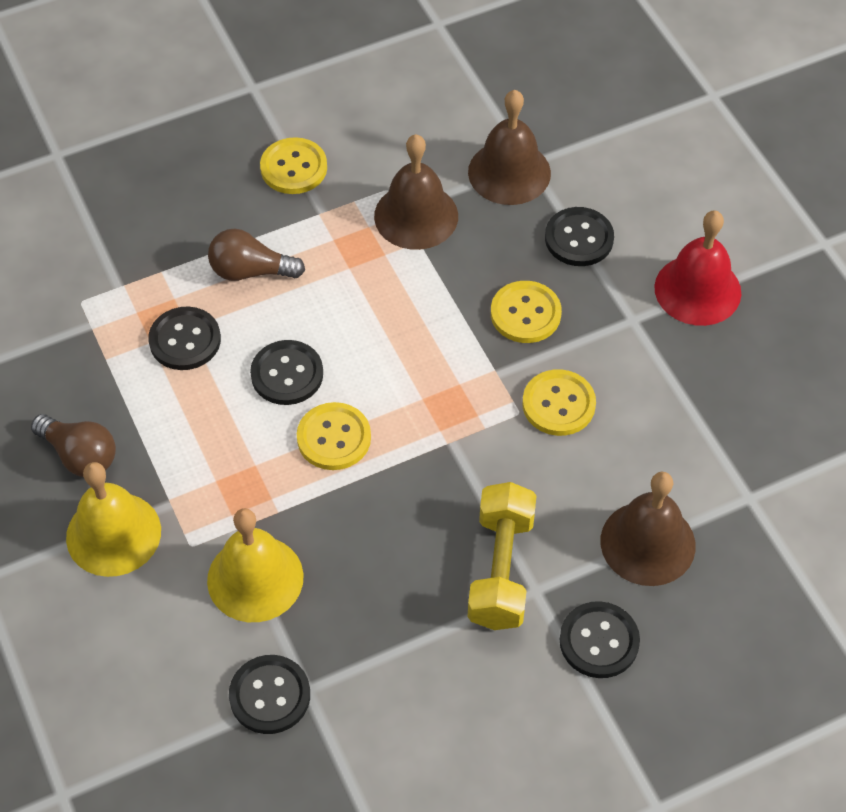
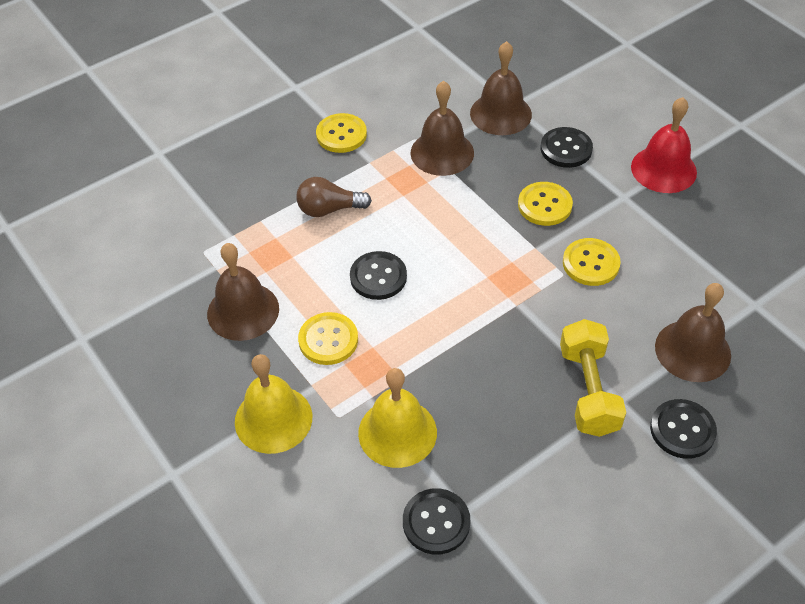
camera: 10 degrees left, 5 degrees down
brown light bulb [31,414,116,477] -> none
black button [148,306,221,370] -> none
yellow button [297,402,371,470] -> yellow button moved to [298,312,358,365]
none -> brown bell [207,243,279,341]

